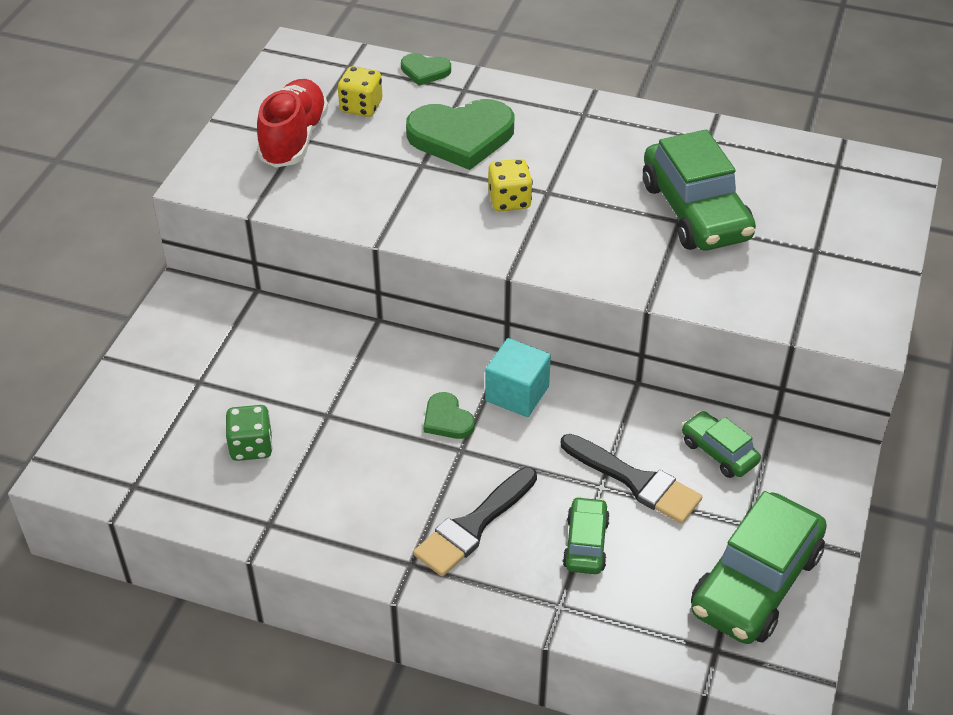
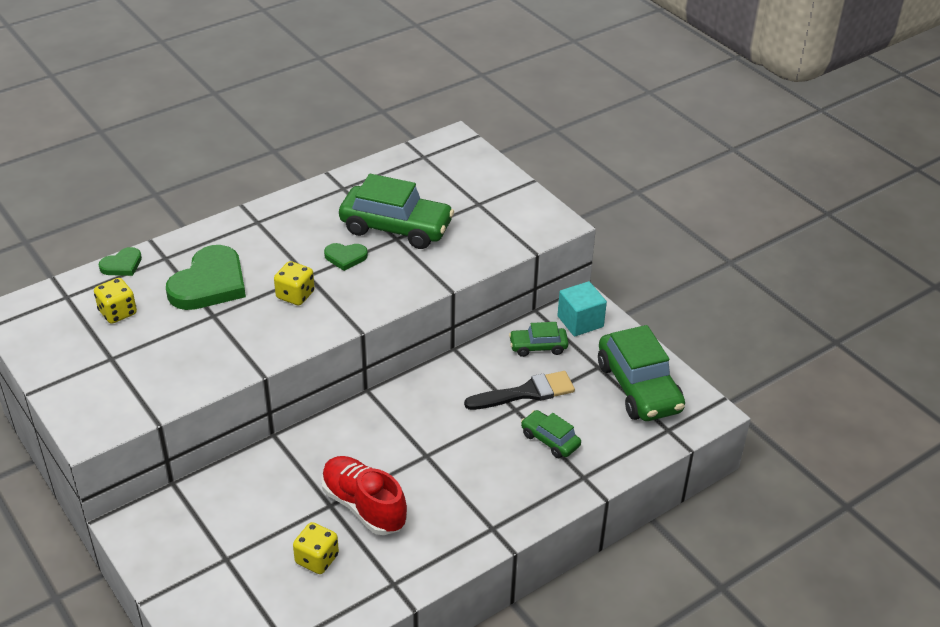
camera: 55 degrees left, 5 degrees down
green dice [226,405,273,461] -> yellow dice [293,522,339,574]
red shoe [257,79,328,167] -> red shoe moved to [321,456,407,535]
black brush [413,467,537,577] -> none
green heart [423,392,475,439] -> green heart moved to [324,243,368,271]
turquoise cube [485,338,551,417] -> turquoise cube moved to [557,281,607,337]

